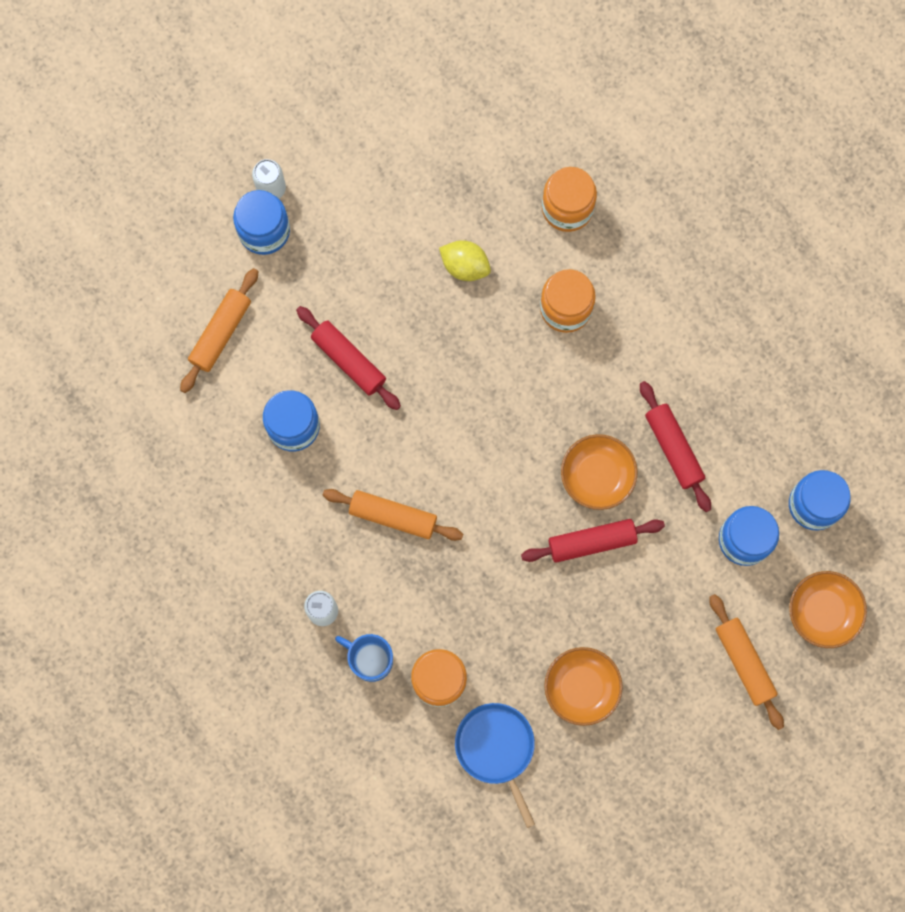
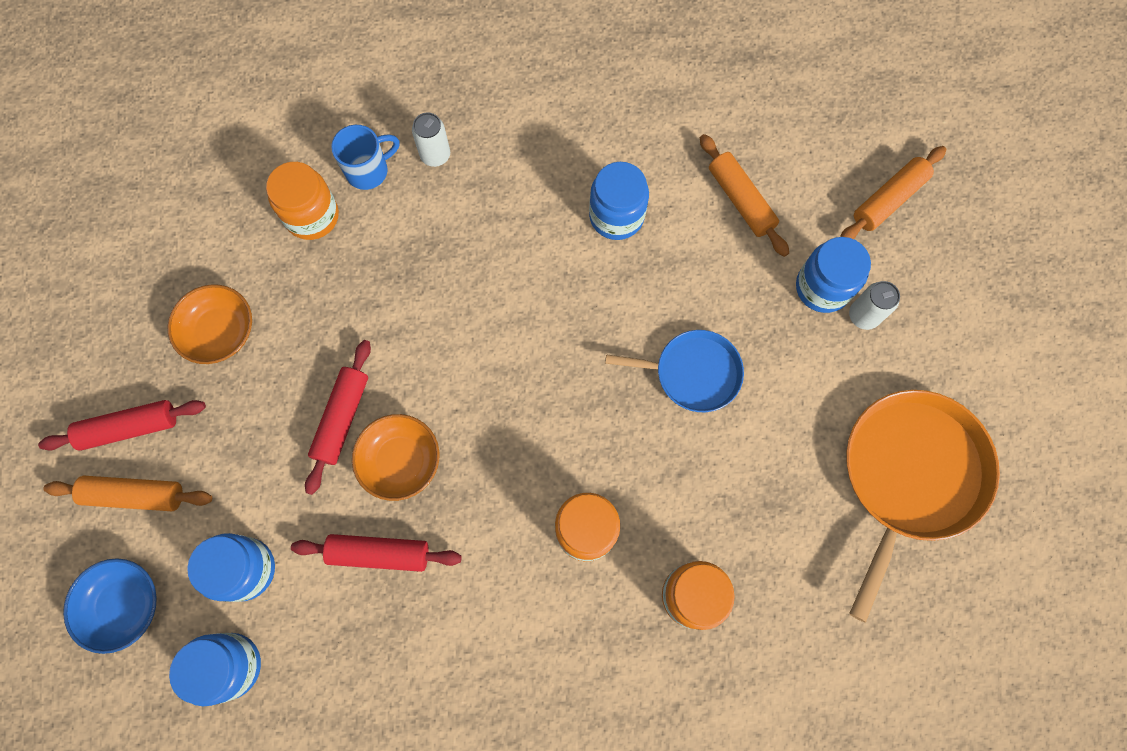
camera: 120 degrees right, 5 degrees down
red rolling pin [296,306,401,410] -> red rolling pin moved to [38,400,206,451]
orange rolling pin [323,489,463,541] -> orange rolling pin moved to [840,146,946,239]
yellow lemon [439,240,491,281] -> none
blue pan [455,703,535,828] -> blue pan moved to [605,330,744,412]
orange bowl [789,571,867,648] -> blue bowl [63,558,157,654]
none -> orange pan [846,390,1000,623]

